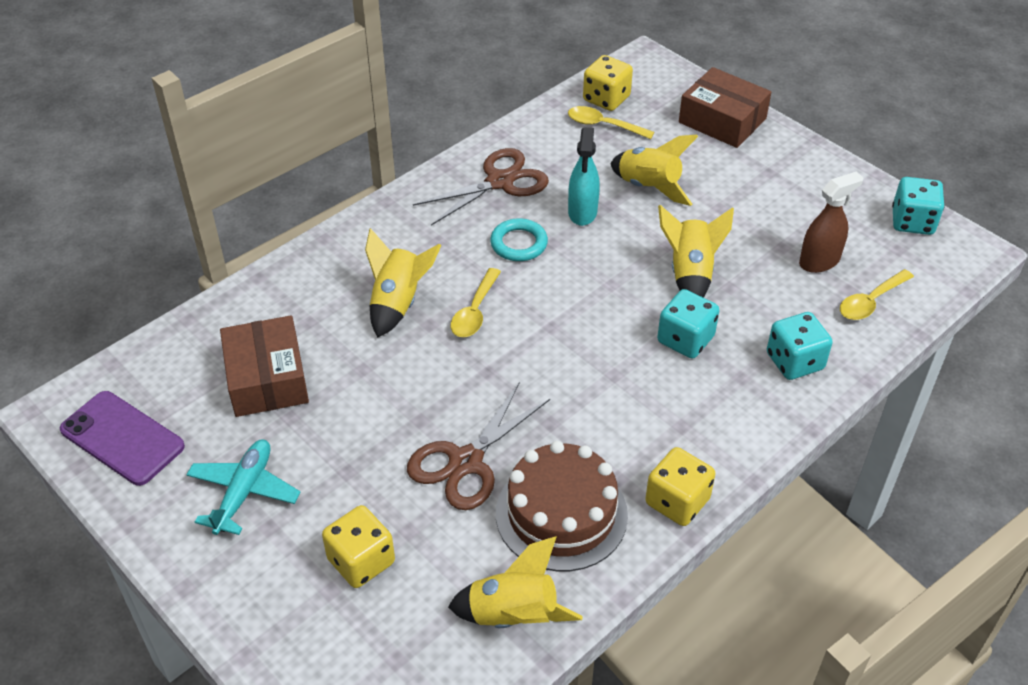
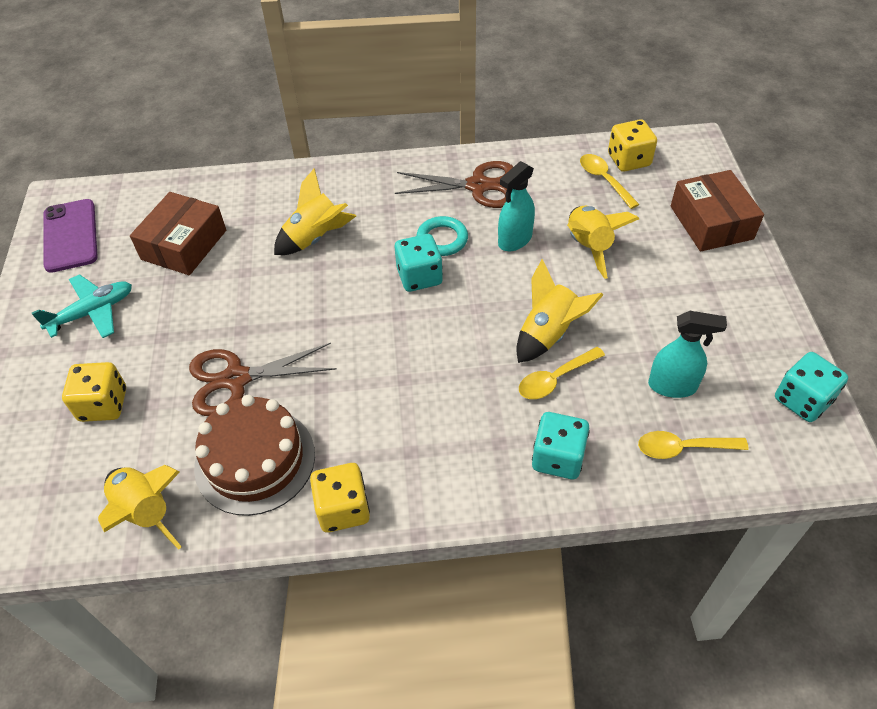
camera: 40 degrees right, 5 degrees up
yellow spoon [451,268,501,337] -> yellow spoon moved to [519,347,605,399]
turquoise dice [657,289,720,359] -> turquoise dice moved to [394,234,443,292]
brown spray bottle [799,172,863,273] -> turquoise spray bottle [648,311,727,398]

